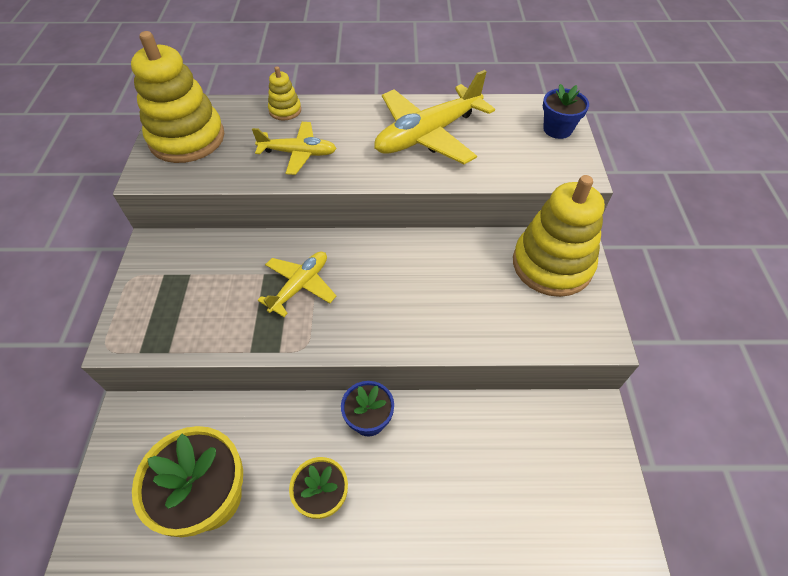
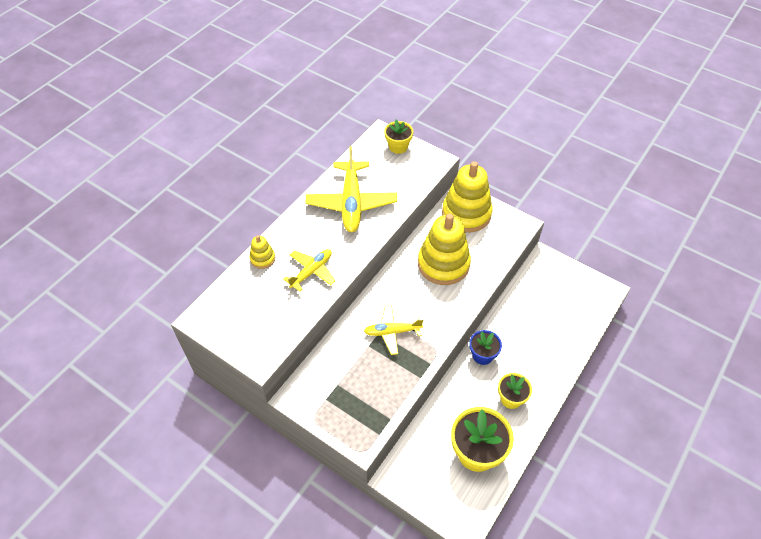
camera: 55 degrees left, 0 degrees up
yellow stacking toy [131,31,224,163] -> yellow stacking toy moved to [418,213,471,285]
yellow plane [258,252,336,317] -> yellow plane turned 75 degrees counterclockwise [364,305,423,355]
blue flower pot [543,84,589,139] -> yellow flower pot [384,120,413,154]

